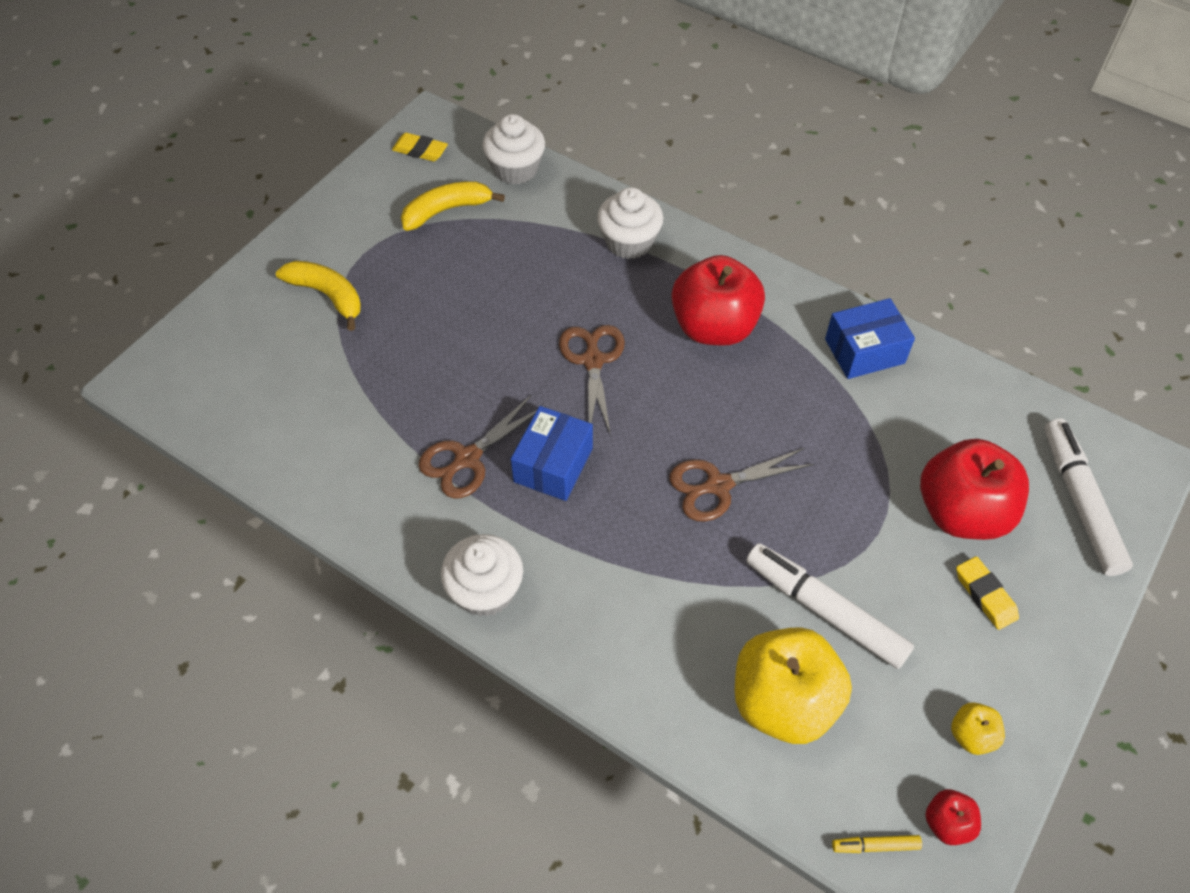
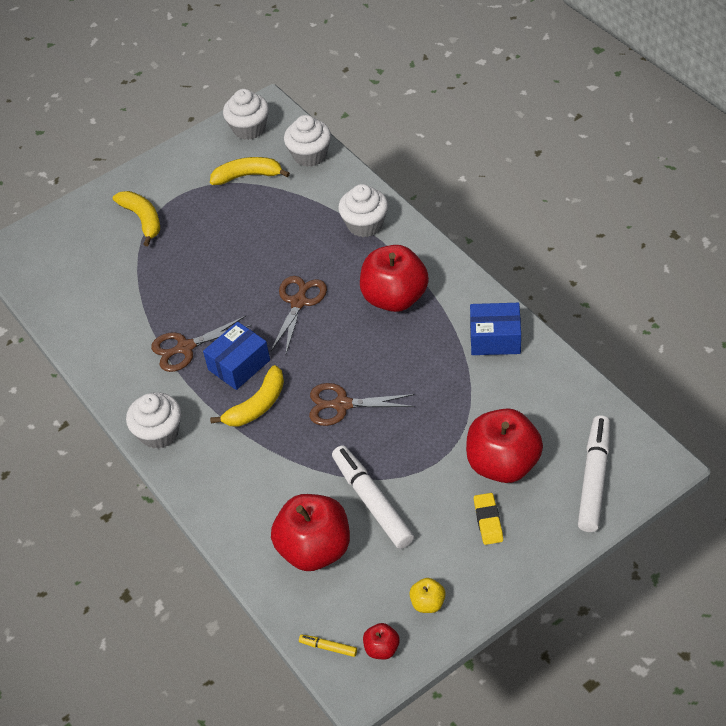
camera: 25 degrees right, 5 degrees down
yellow eraser [392,133,448,161] -> white cupcake [223,89,269,140]
yellow apple [735,627,852,744] -> red apple [271,494,350,571]
none -> yellow banana [210,365,284,426]

